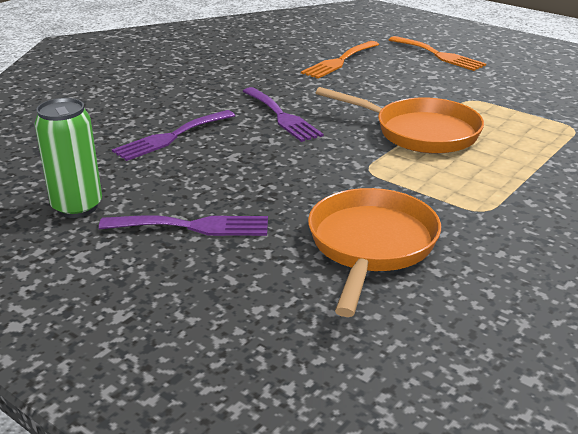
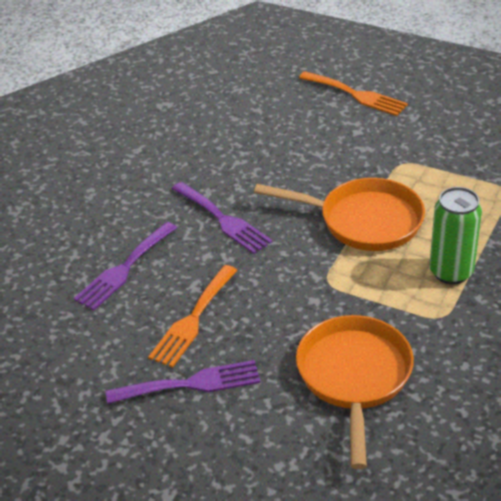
camera: 10 degrees left, 10 degrees up
green can [34,98,102,218] -> green can moved to [429,187,482,285]
orange fork [301,41,379,79] -> orange fork moved to [148,265,238,368]

